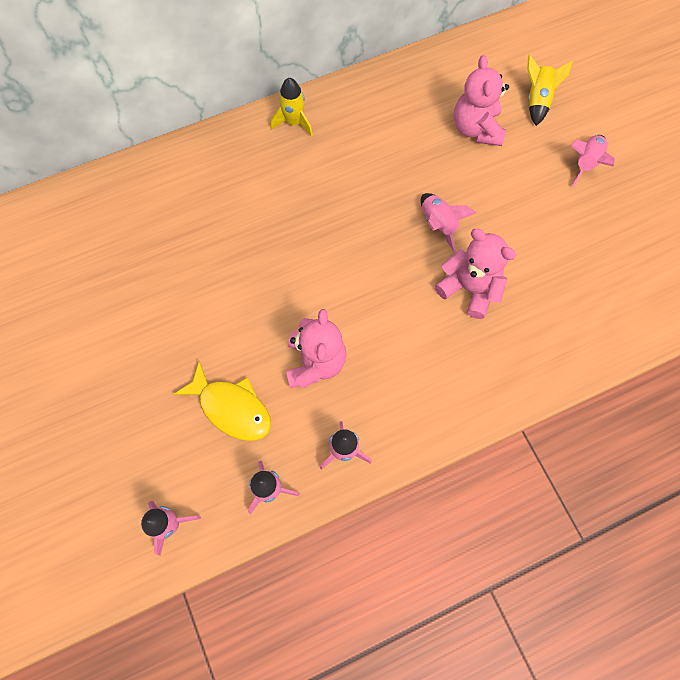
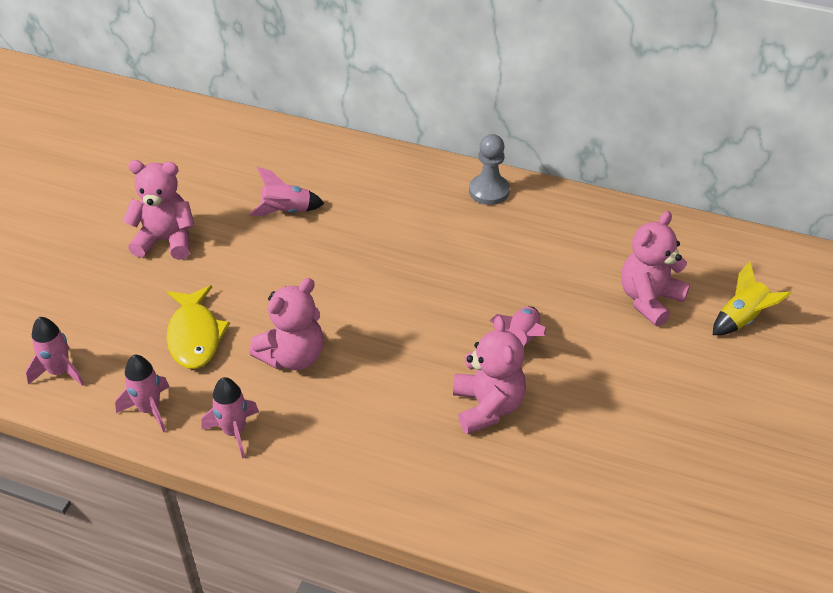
camera: 45 degrees right, 25 degrees down
yellow rocket [271,78,313,137] -> grey pawn [469,134,510,205]
pink rocket [570,135,615,187] -> pink rocket moved to [249,167,324,216]
none -> pink teddy bear [123,160,195,260]

